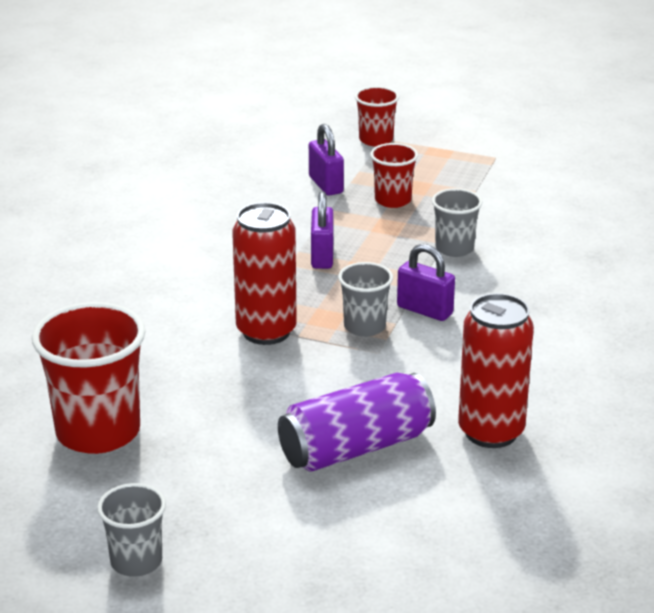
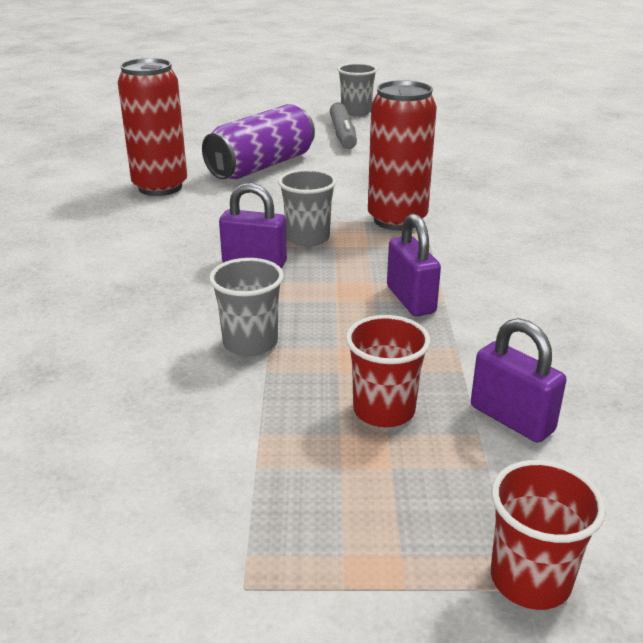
camera: 160 degrees right, 0 degrees up
red cup [32,302,145,454] -> none
none -> grey marker [330,102,357,149]

